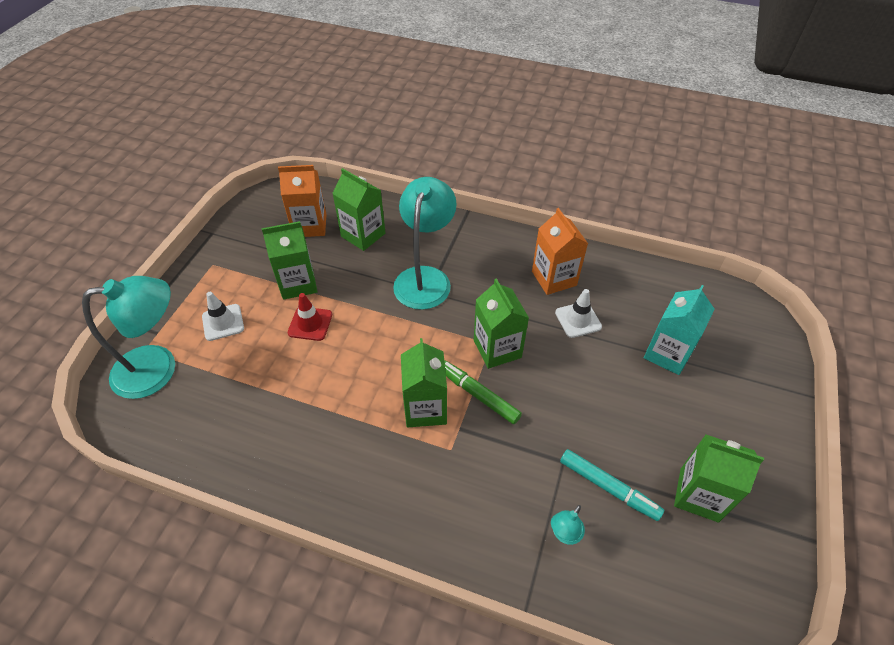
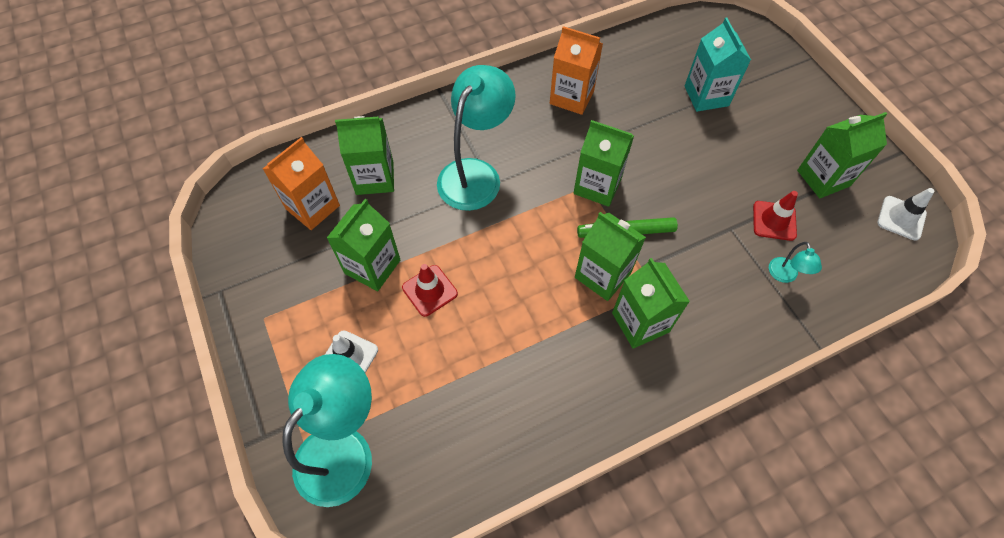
camera: 45 degrees left, 10 degrees up
turquoise lamp [393,177,457,310] -> turquoise lamp turned 60 degrees clockwise [437,65,516,211]
white traffic cone [555,289,602,338] -> white traffic cone moved to [877,188,935,241]
turquoise marker [560,449,664,521] -> red traffic cone [753,191,798,241]
none -> green carton [612,258,690,349]

